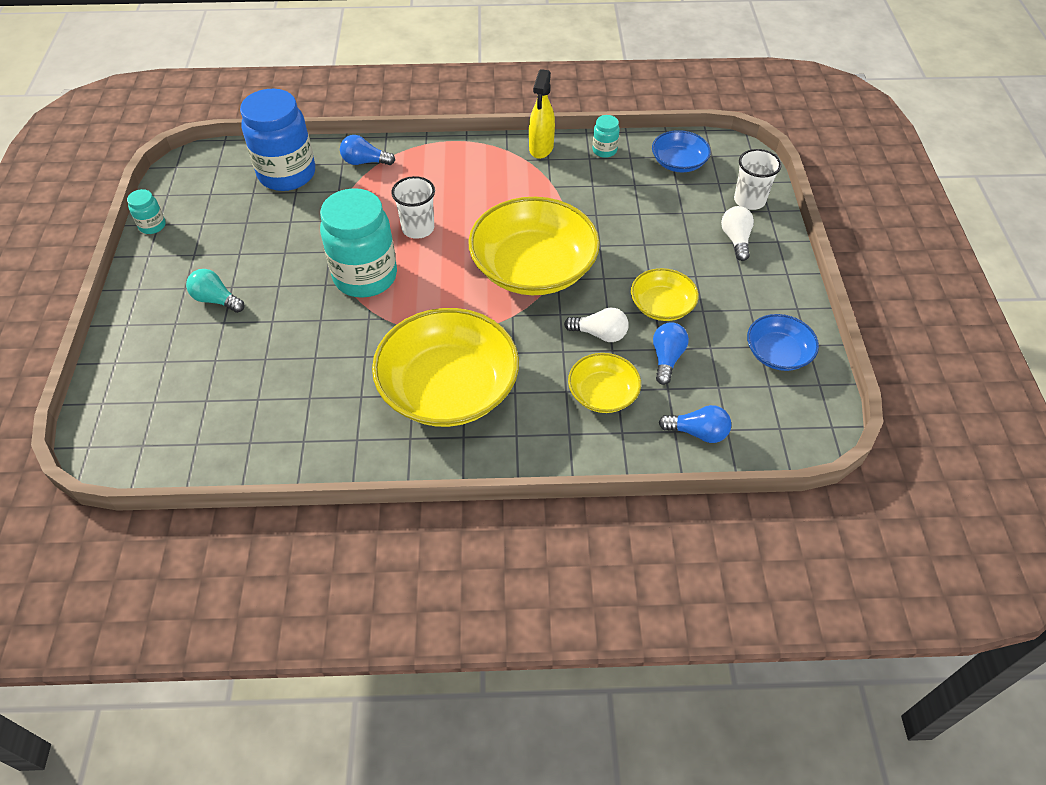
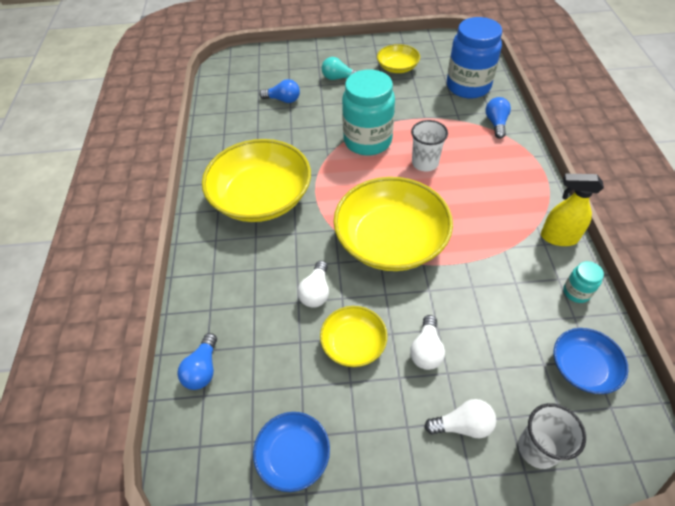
camera: 90 degrees right, 0 degrees up
turquoise jar [127,189,166,234] -> none
turquoise light bulb [186,269,244,313] -> turquoise light bulb turned 105 degrees counterclockwise [322,57,357,80]
yellow bowl [568,353,641,413] -> yellow bowl moved to [377,44,420,73]
blue light bulb [653,322,689,385] -> blue light bulb moved to [259,79,300,103]
none -> white light bulb [410,315,445,370]

